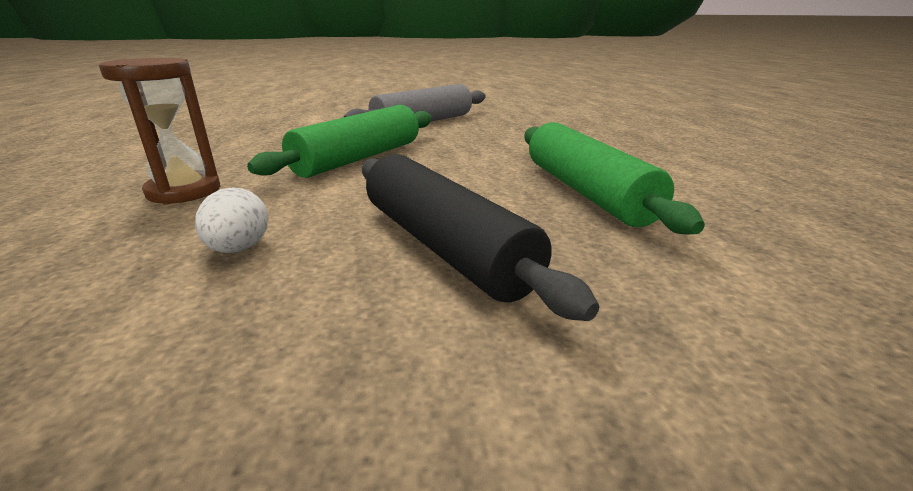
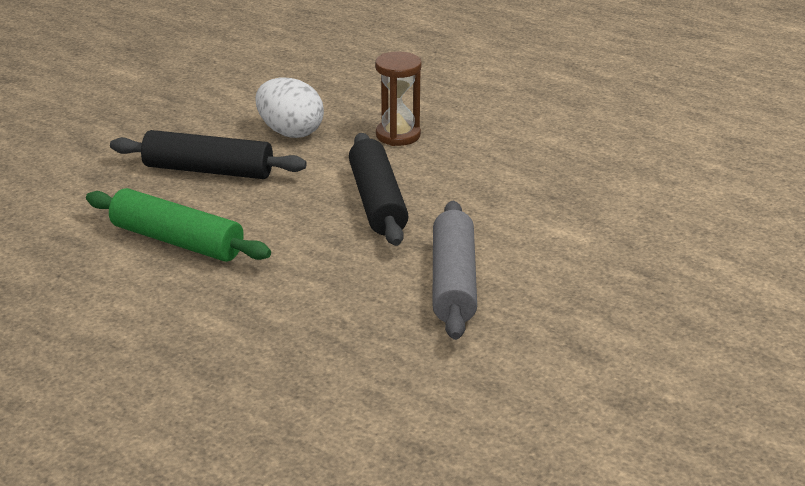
camera: 135 degrees right, 5 degrees up
white egg [195,188,268,253] -> white egg [255,78,324,138], size x1.81
green rolling pin [247,105,432,178] -> black rolling pin [349,133,408,246]

